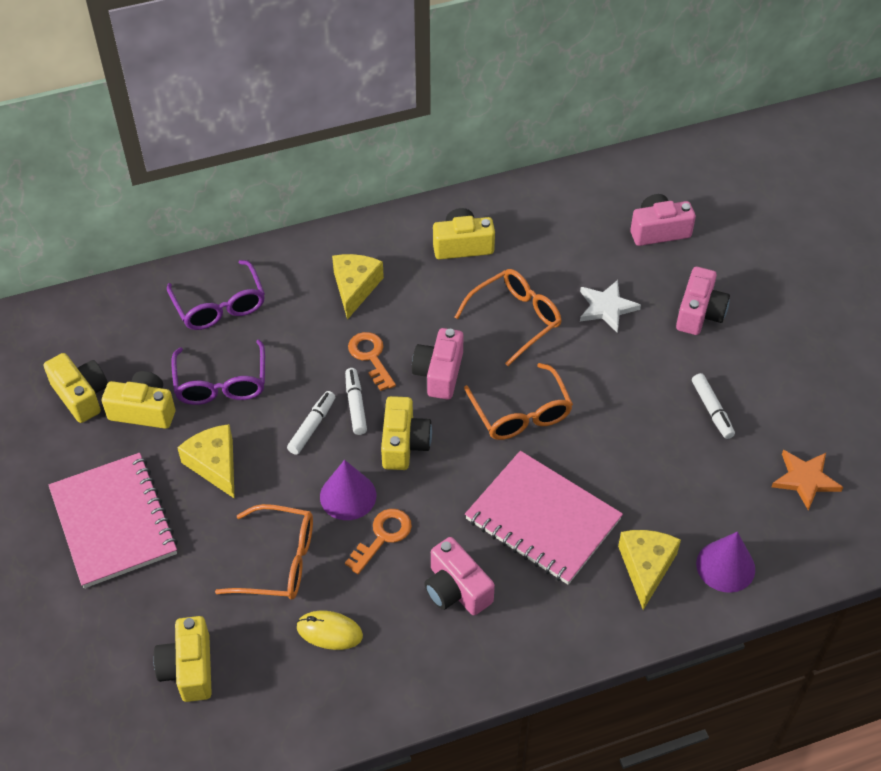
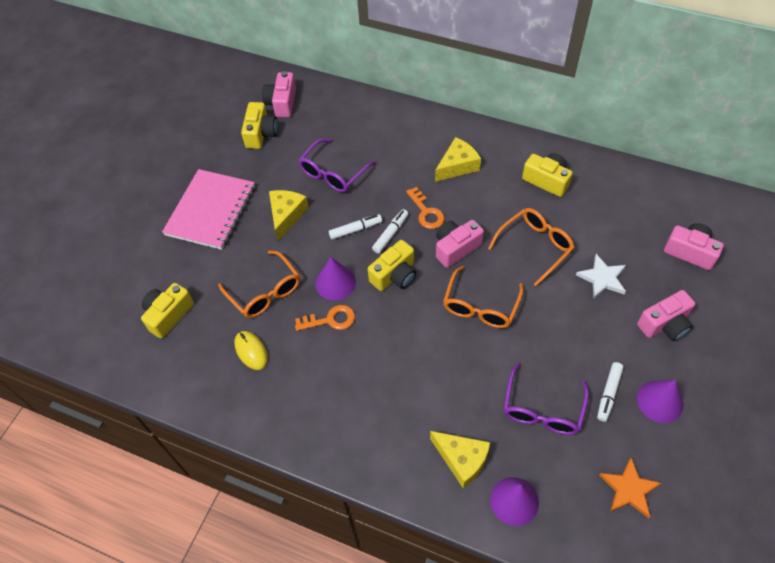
camera: 45 degrees right, 5 degrees up
yellow camera [102,371,175,429] -> none
purple glasses [167,260,265,330] -> purple glasses moved to [504,363,589,435]
orange key [348,332,396,391] -> orange key turned 135 degrees clockwise [406,187,445,229]
pink camera [424,537,495,615] -> pink camera moved to [262,71,296,117]
orange glasses [455,269,562,366] -> orange glasses turned 45 degrees counterclockwise [488,208,575,286]
pink notebook [465,451,623,585] -> none
yellow cheese [618,530,681,610] -> yellow cheese turned 75 degrees clockwise [430,431,490,488]
none -> purple cone [637,380,683,423]

